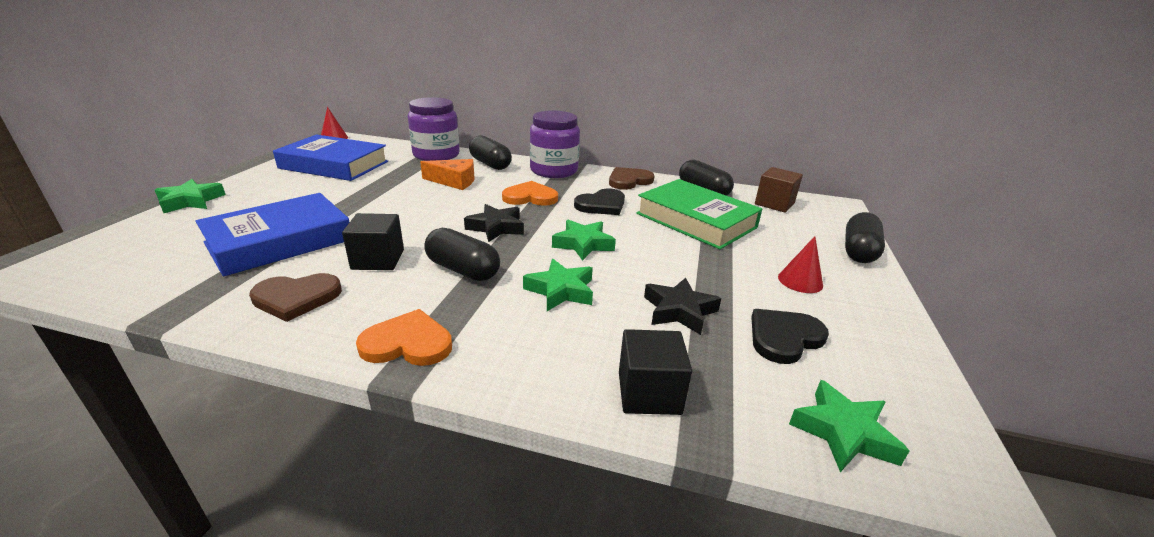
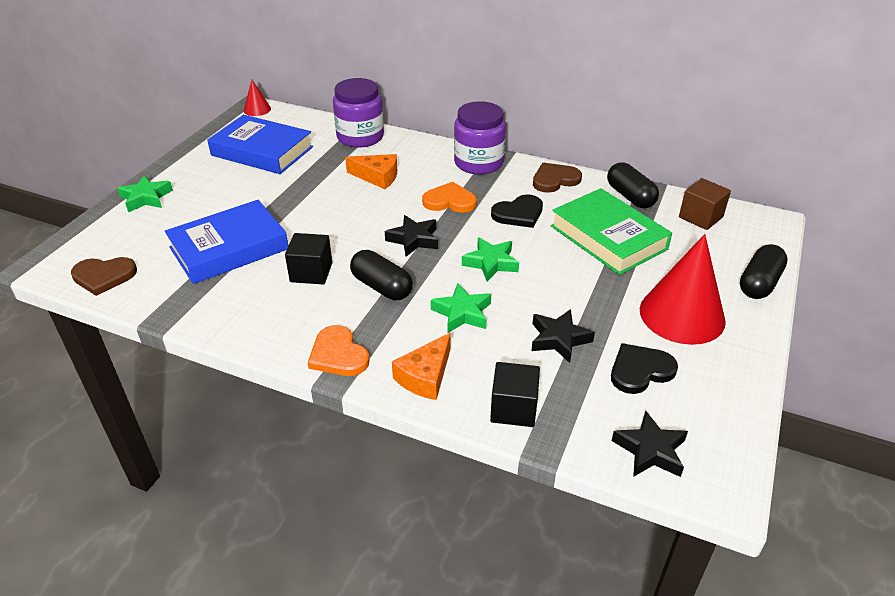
camera: 10 degrees right, 10 degrees up
brown heart [249,273,342,322] -> brown heart moved to [71,257,137,296]
orange heart [356,309,452,366] -> orange heart turned 135 degrees counterclockwise [308,325,370,376]
black capsule [469,136,512,170] -> none
red cone [778,236,823,293] -> red cone [640,234,726,345], size x2.15
green star [789,380,909,472] -> black star [612,411,688,477]
none -> orange cheese [392,333,451,400]

